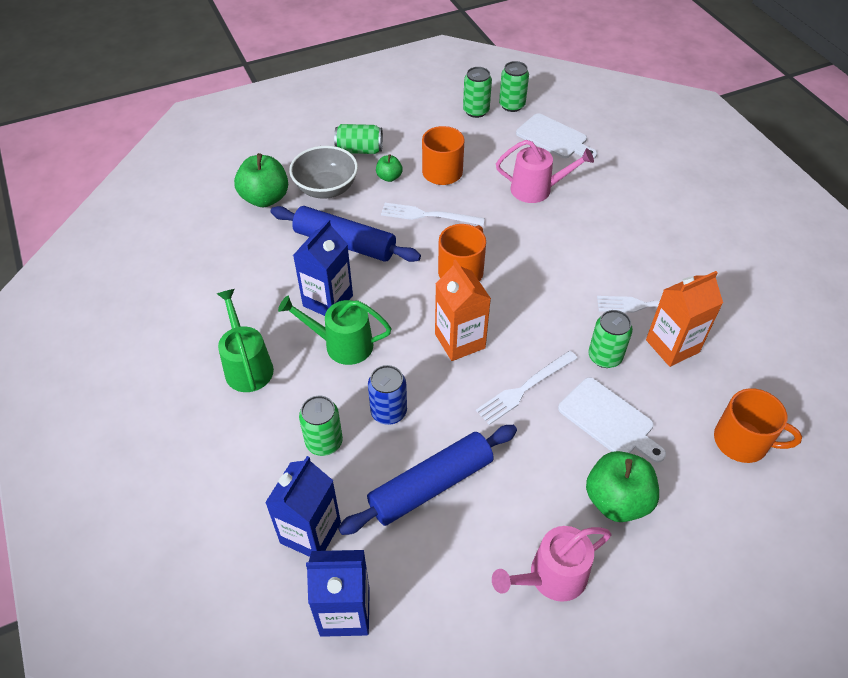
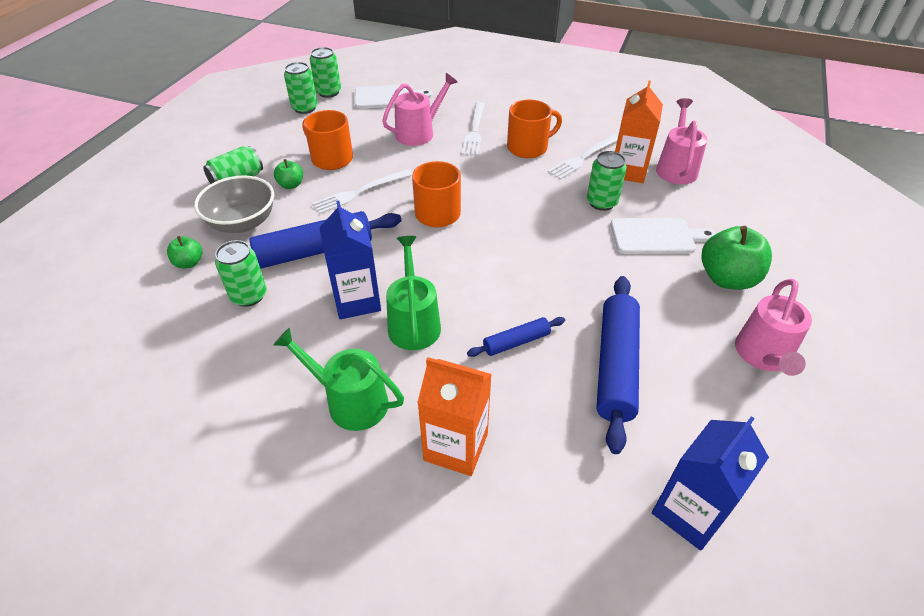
camera: 45 degrees left, 5 degrees down
green apple [234,153,288,207] -> green apple [167,236,202,268], size x0.52
blue carton [265,456,341,557] -> none
green watering can [278,296,392,365] -> green watering can turned 120 degrees clockwise [386,236,441,350]
green can [299,396,343,456] -> green can moved to [215,240,267,307]
blue can [368,365,407,425] -> blue rolling pin [467,317,565,357]
orange carton [435,259,491,361] -> orange carton moved to [417,357,492,476]
white fork [476,351,578,425] -> white fork moved to [462,102,485,155]
orange mug [714,388,802,463] -> orange mug moved to [507,100,562,158]
none -> pink watering can [656,98,707,184]

